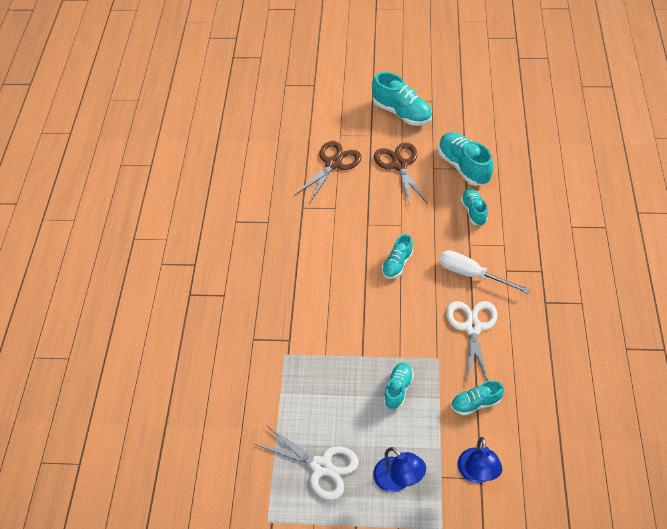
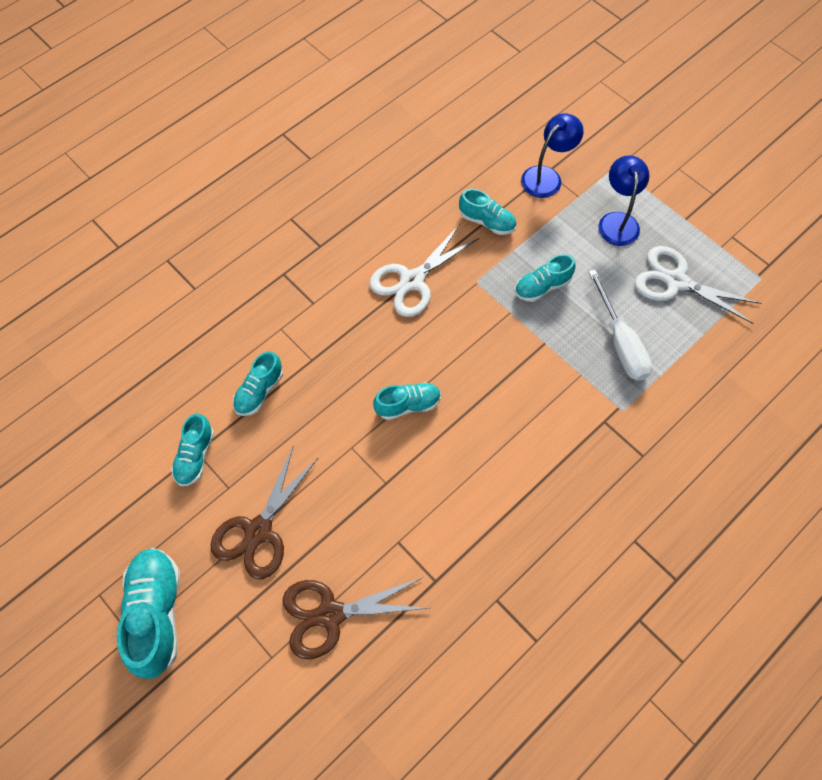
camera: 140 degrees left, 10 degrees up
white scissors [255,426,358,500] -> white scissors turned 45 degrees counterclockwise [635,246,761,324]
turquoise shoe [438,132,493,186] -> turquoise shoe [171,414,214,486], size x0.60
white screwdriver [439,250,530,294] -> white screwdriver moved to [588,269,652,381]

